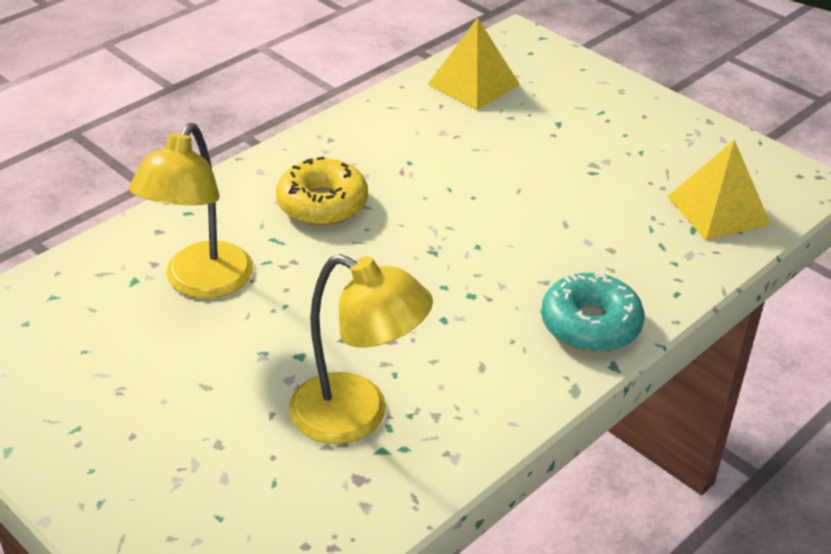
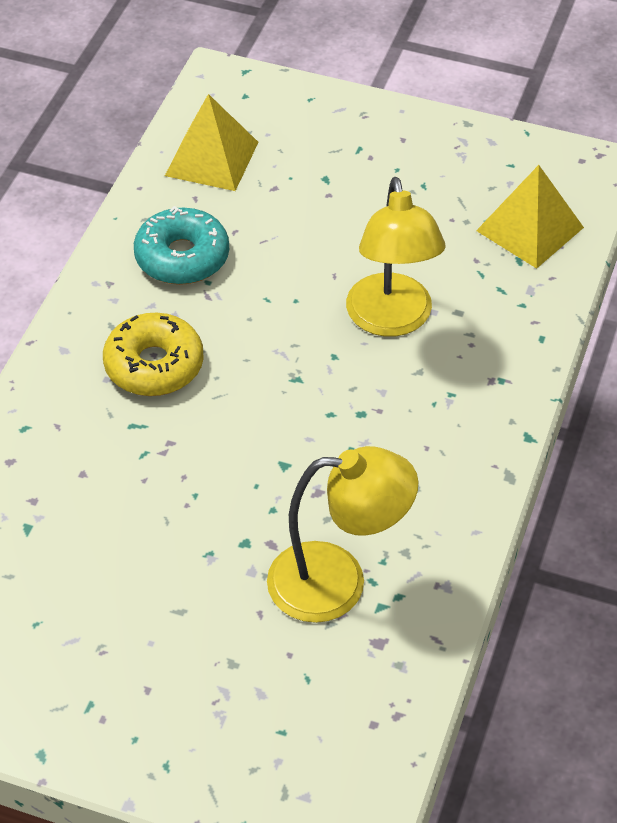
camera: 25 degrees left, 10 degrees up
yellow lamp [129,123,253,299] -> yellow lamp moved to [346,177,446,337]
turquoise donut [541,271,644,352] -> turquoise donut moved to [134,206,229,285]

